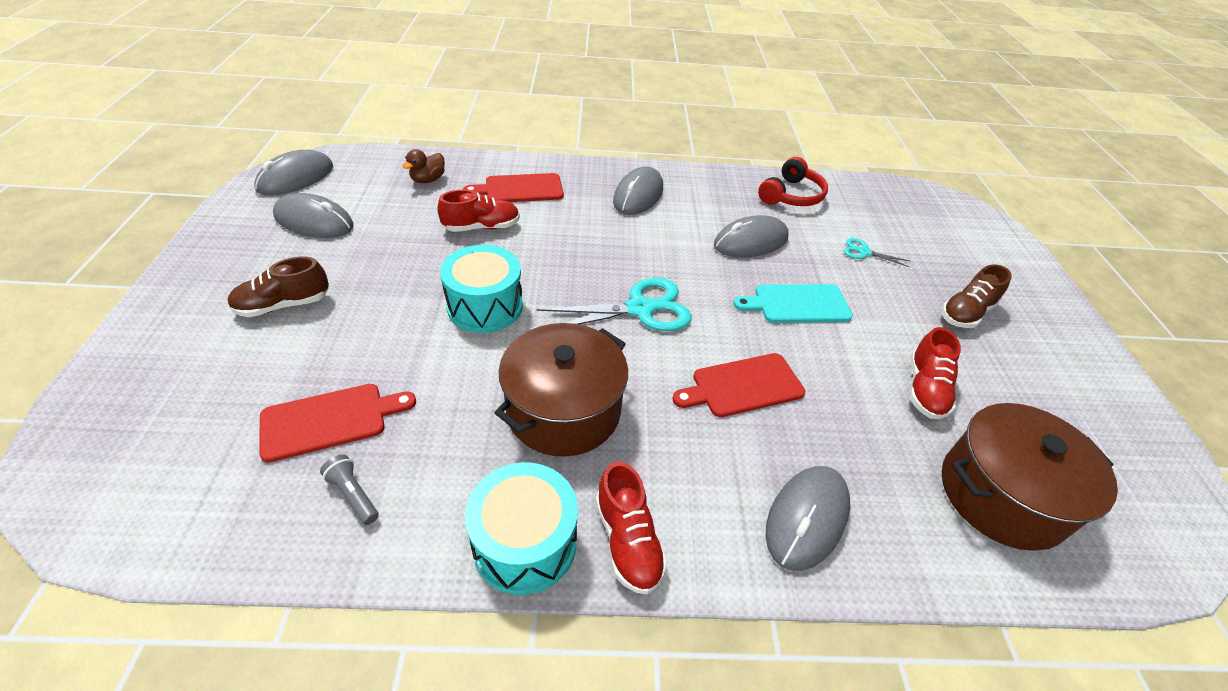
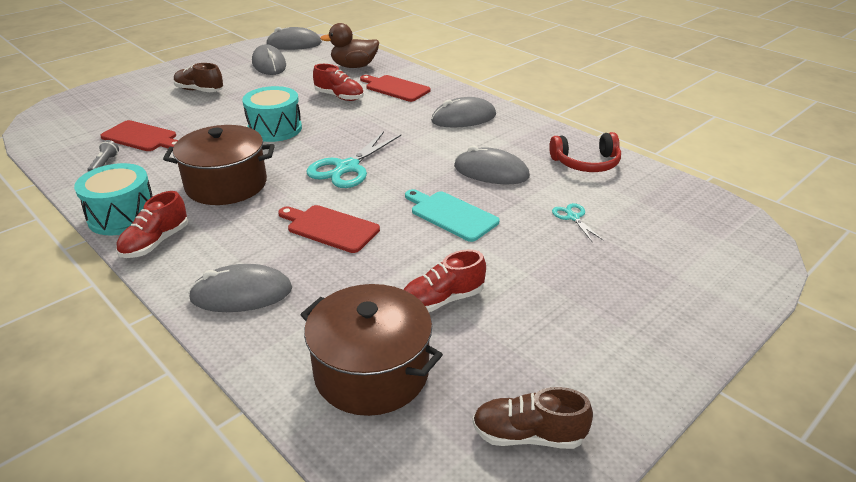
camera: 50 degrees right, 10 degrees down
brown duck [402,149,445,183] -> brown duck [320,23,379,68], size x1.64
turquoise scissors [537,278,692,331] -> turquoise scissors turned 90 degrees clockwise [307,131,401,188]
brown shoe [942,264,1012,328] -> brown shoe moved to [472,387,593,449]

